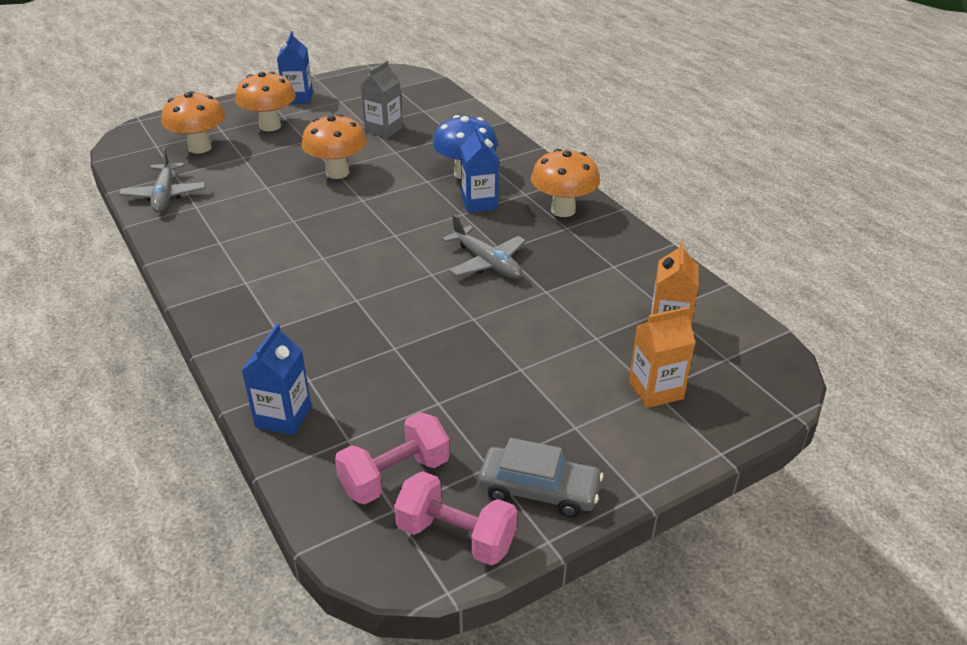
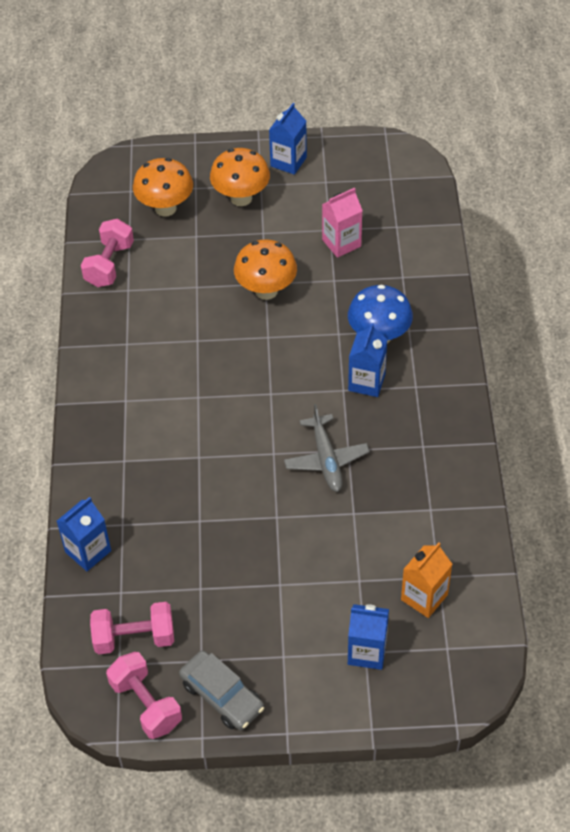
camera: 30 degrees right, 15 degrees up
grey plane [119,148,206,213] -> pink dumbbell [81,219,134,287]
grey carton [361,61,403,138] -> pink carton [322,188,363,258]
orange mushroom [531,149,600,217] -> none
orange carton [629,307,695,408] -> blue carton [348,604,389,670]

